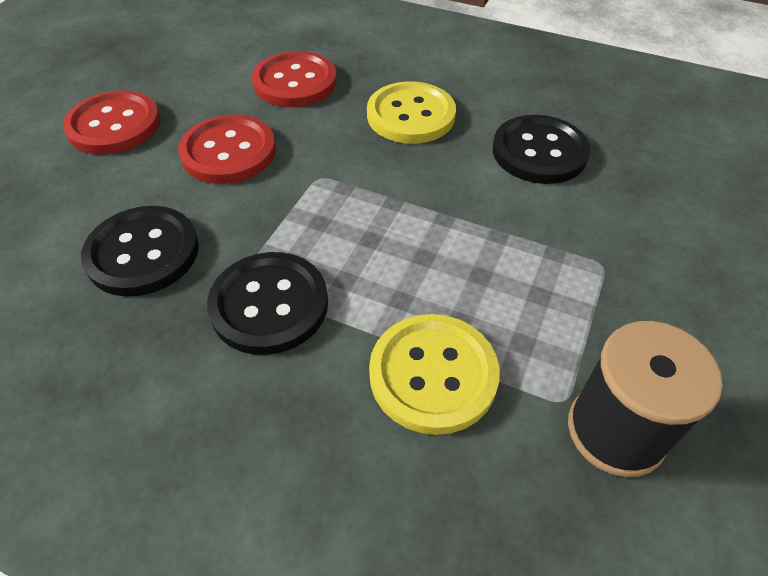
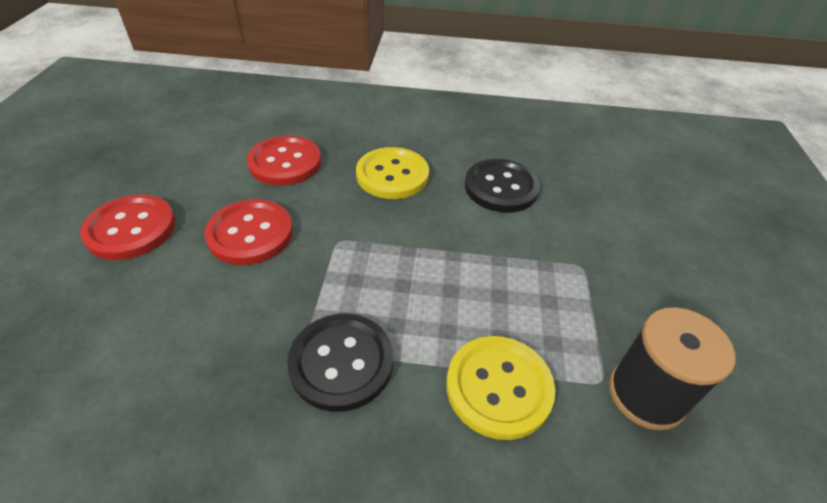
camera: 20 degrees left, 5 degrees down
black button [81,206,199,297] -> none

